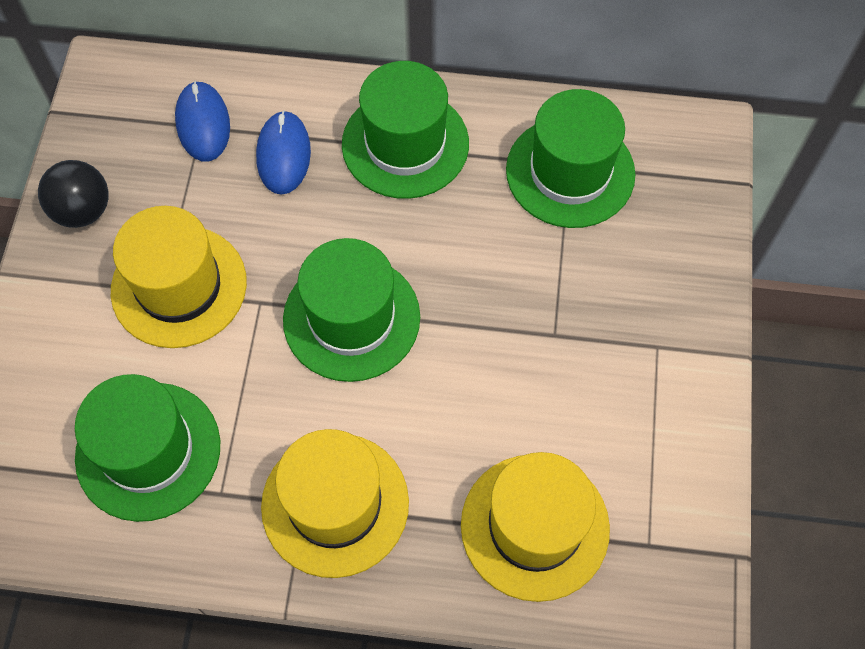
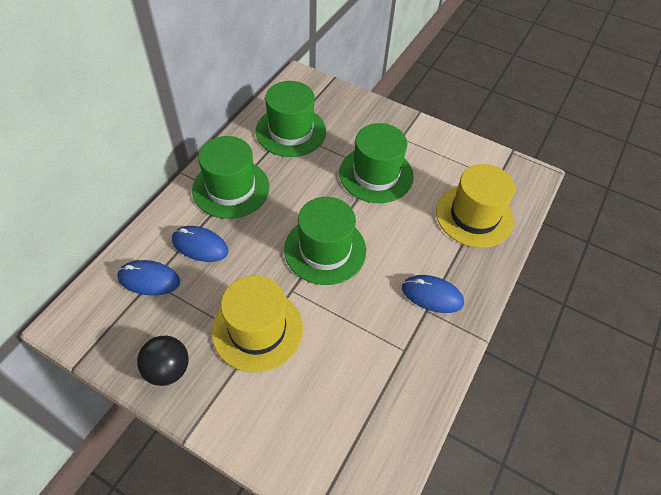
camera: 70 degrees left, 10 degrees down
green hat [75,374,220,522] -> green hat moved to [339,123,414,203]
yellow hat [261,429,409,578] -> blue mouse [402,275,464,313]

